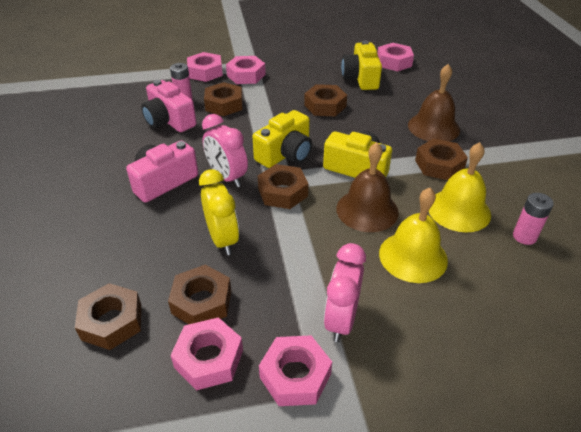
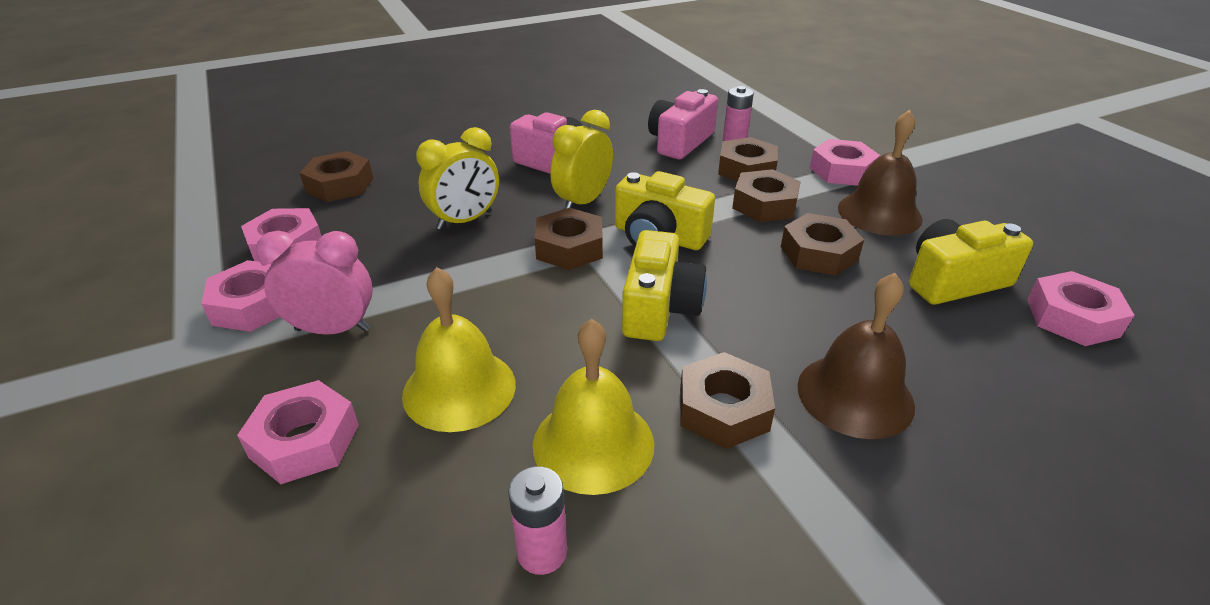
camera: 75 degrees right, 5 degrees down
brown nut [168,265,231,324] -> brown nut moved to [732,169,801,222]
pink nut [187,52,223,82] -> pink nut moved to [237,380,359,484]
pink clock [202,114,248,187] -> yellow clock [550,110,613,209]
brown bell [336,142,399,232] -> brown bell moved to [838,110,923,235]

